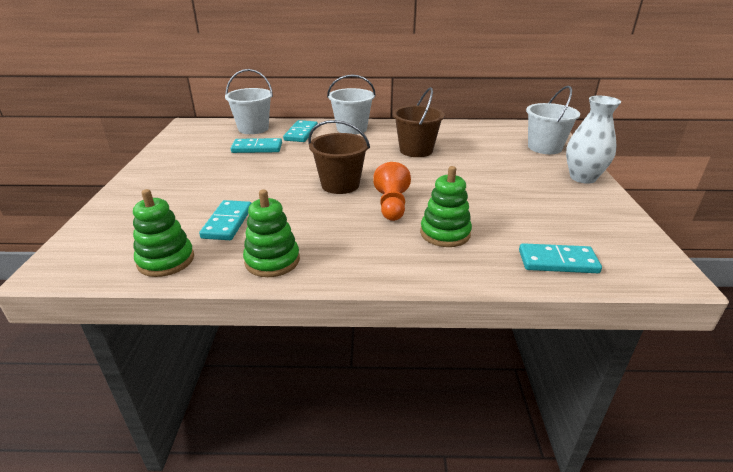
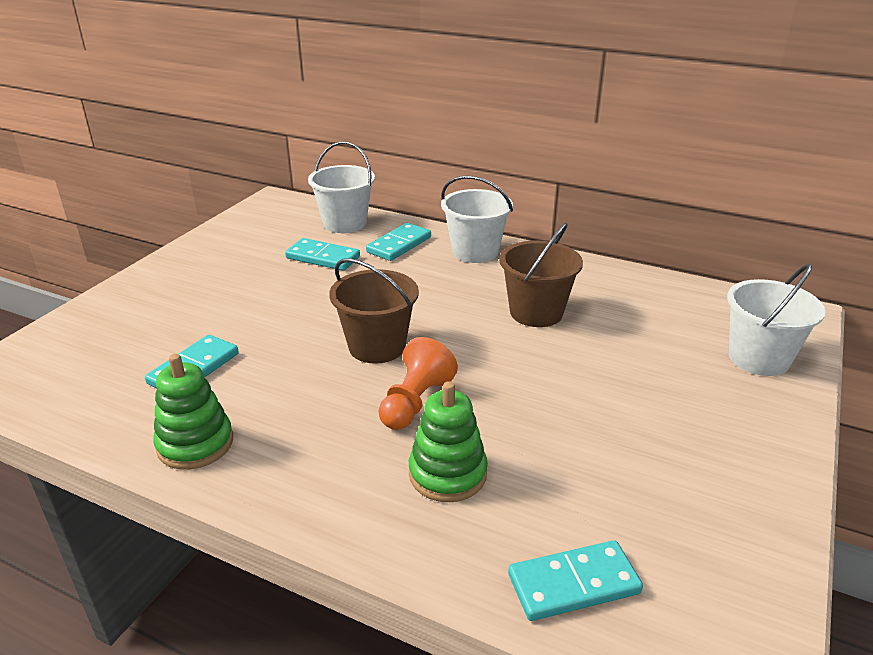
camera: 25 degrees right, 0 degrees up
green stacking toy [133,189,194,277] -> none
turquoise domino [519,243,602,273] -> turquoise domino turned 45 degrees counterclockwise [508,540,643,621]
white vase [566,96,621,184] -> none

